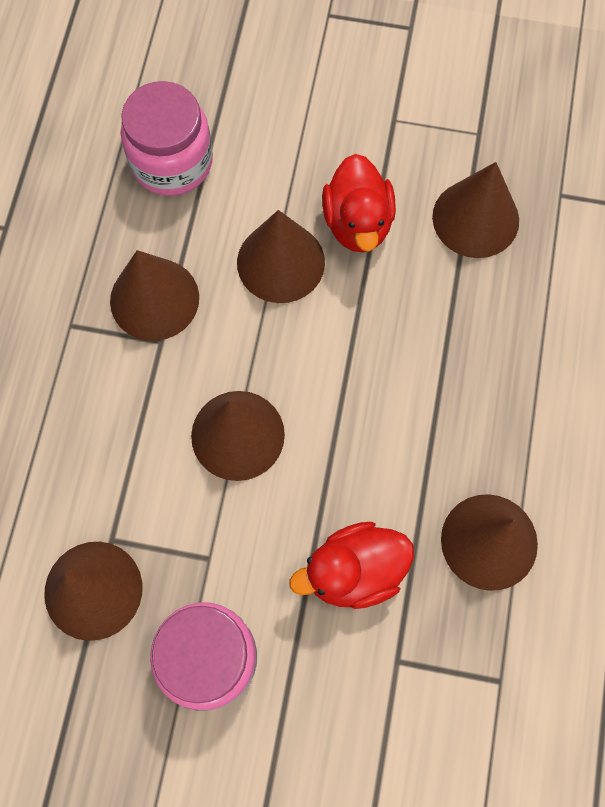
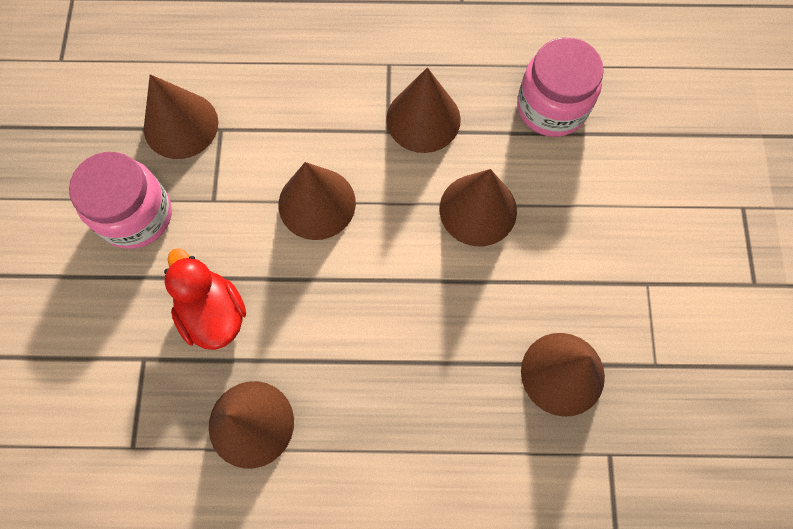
camera: 80 degrees right, 0 degrees up
red duck [322,154,396,252] -> none

